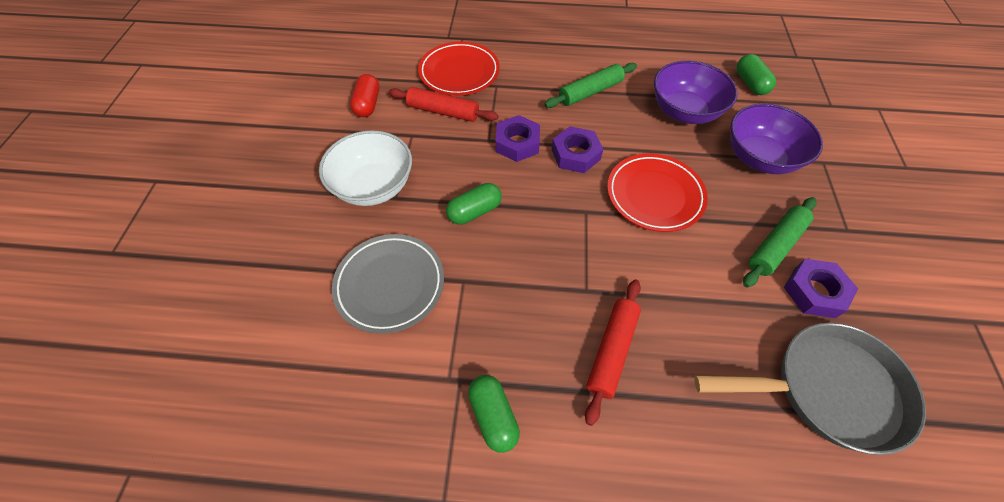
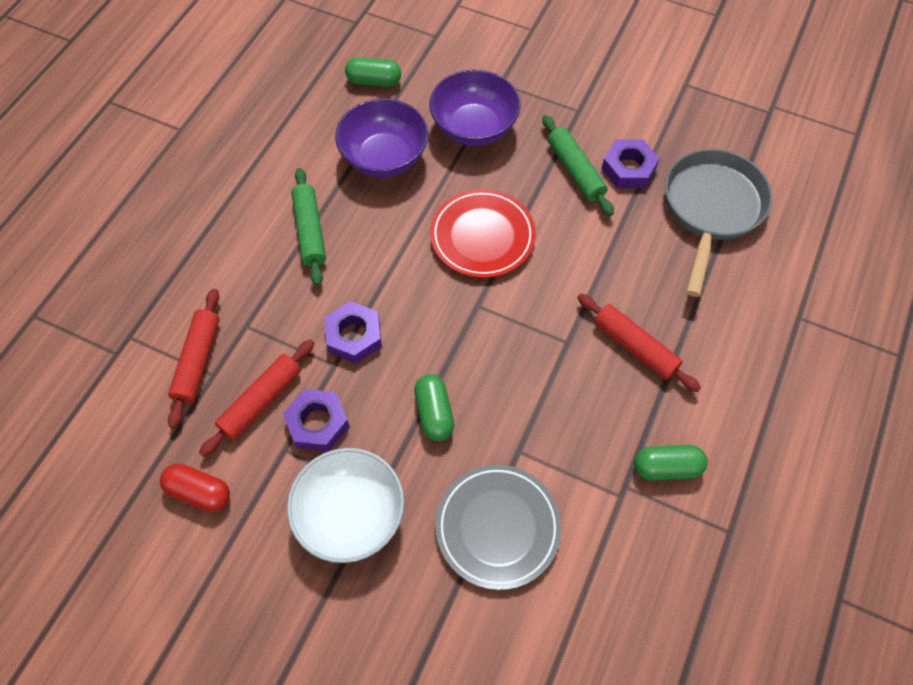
camera: 70 degrees left, 5 degrees up
red plate [418,42,500,95] -> red rolling pin [168,289,220,428]
purple nut [552,126,603,173] -> purple nut moved to [283,389,350,451]

